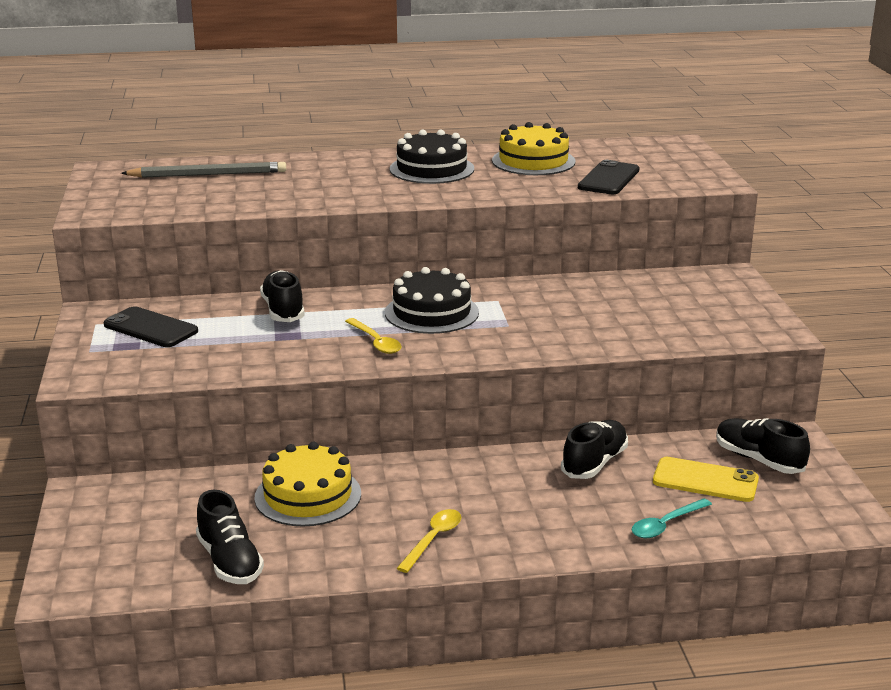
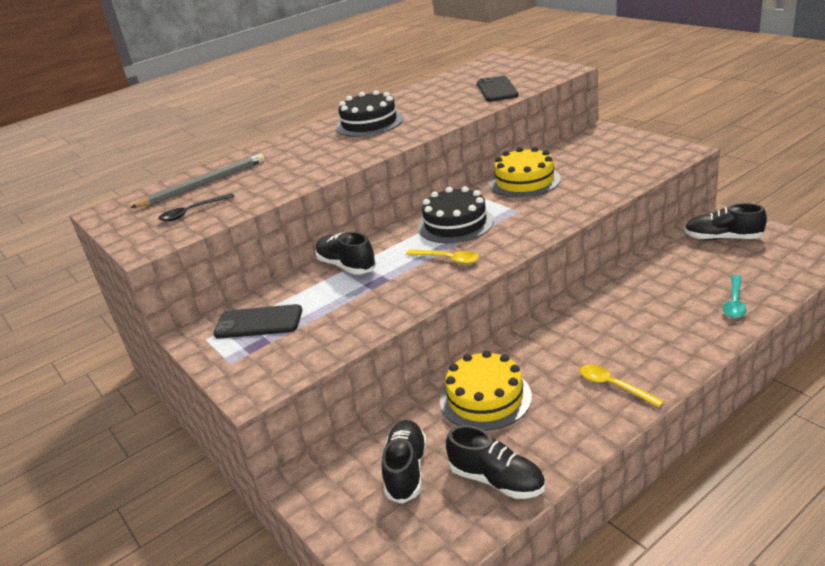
camera: 25 degrees left, 5 degrees up
yellow spoon [397,509,461,573] -> yellow spoon turned 45 degrees counterclockwise [580,364,664,407]
yellow cake [492,122,576,175] -> yellow cake moved to [489,147,561,197]
black shoe [561,420,628,479] -> black shoe moved to [382,420,427,504]
yellow phone [653,457,759,502] -> none
none -> black spoon [158,193,234,222]

